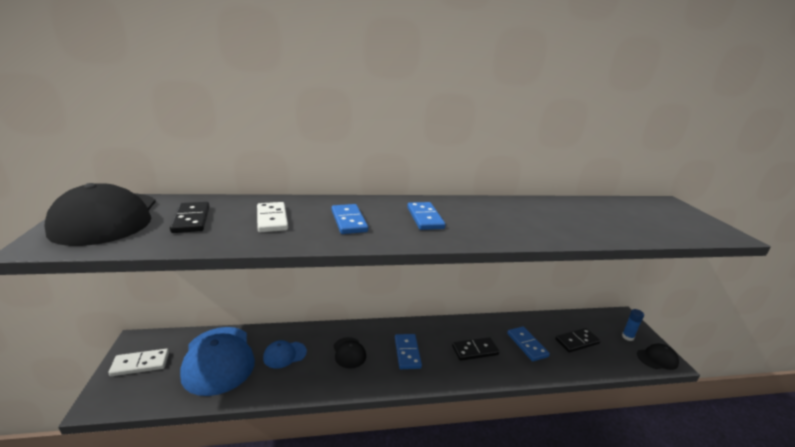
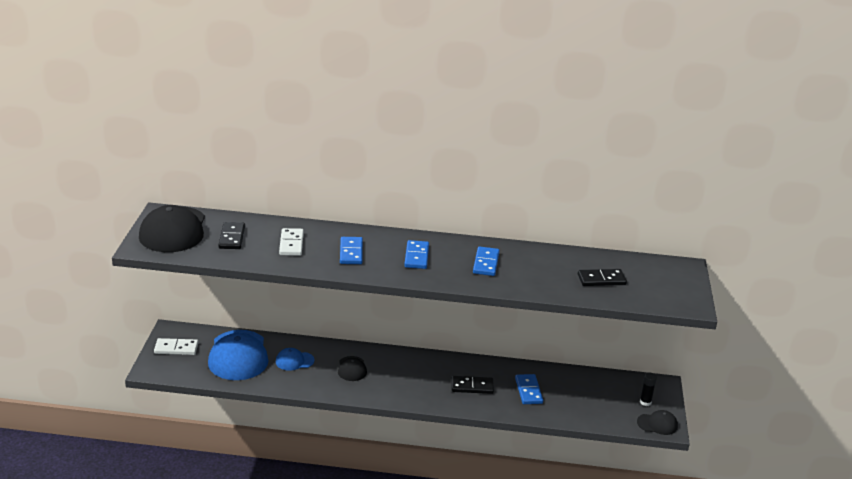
camera: 15 degrees right, 5 degrees up
blue domino [395,334,422,369] -> blue domino moved to [473,246,500,276]
black domino [555,328,601,353] -> black domino moved to [578,269,627,286]
blue glue stick [622,309,644,341] -> black glue stick [640,373,657,406]

